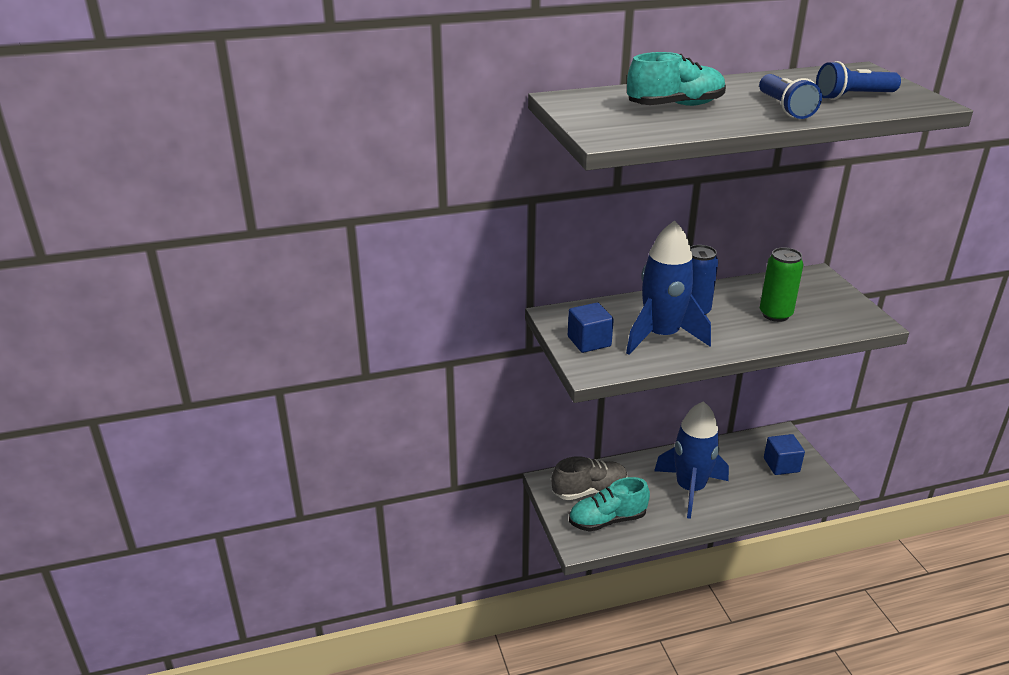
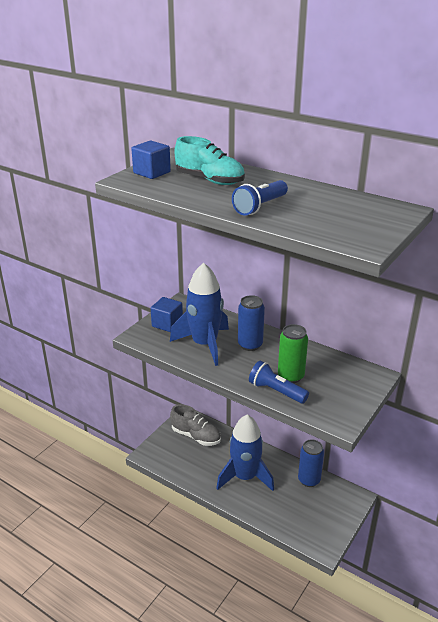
camera: 50 degrees right, 0 degrees up
turquoise shoe [569,477,650,532] -> none
blue cube [764,434,805,475] -> blue cube moved to [131,140,171,179]
blue flashlight [816,61,901,100] -> blue flashlight moved to [249,360,309,404]
none -> blue can [298,440,324,487]

